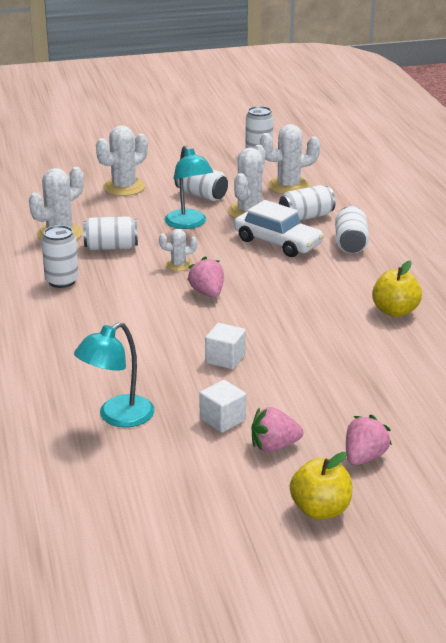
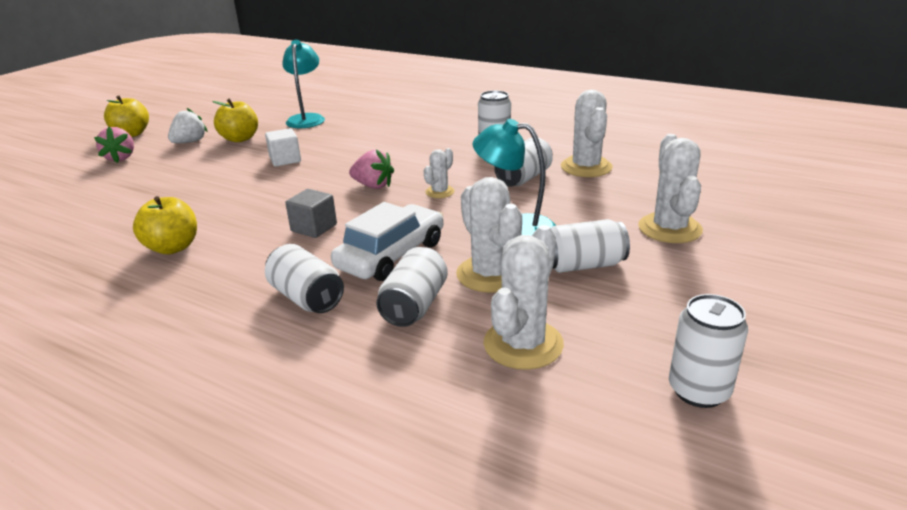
camera: 135 degrees right, 0 degrees up
white cube [199,380,246,433] -> yellow apple [212,99,258,142]
white car [234,200,324,257] -> white car turned 135 degrees clockwise [331,202,444,281]
pink strawberry [251,407,303,452] -> white strawberry [168,108,208,143]
none -> grey cube [285,189,337,238]

